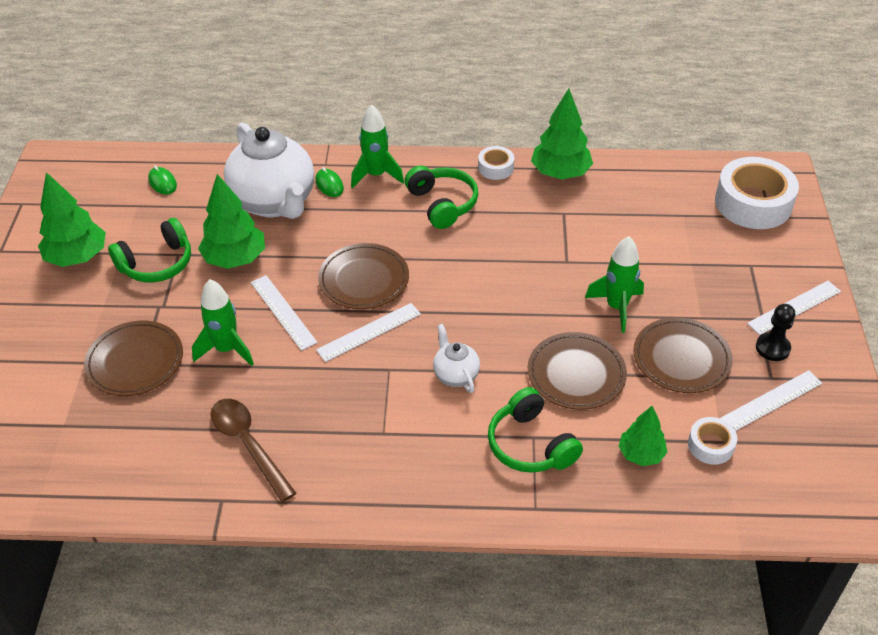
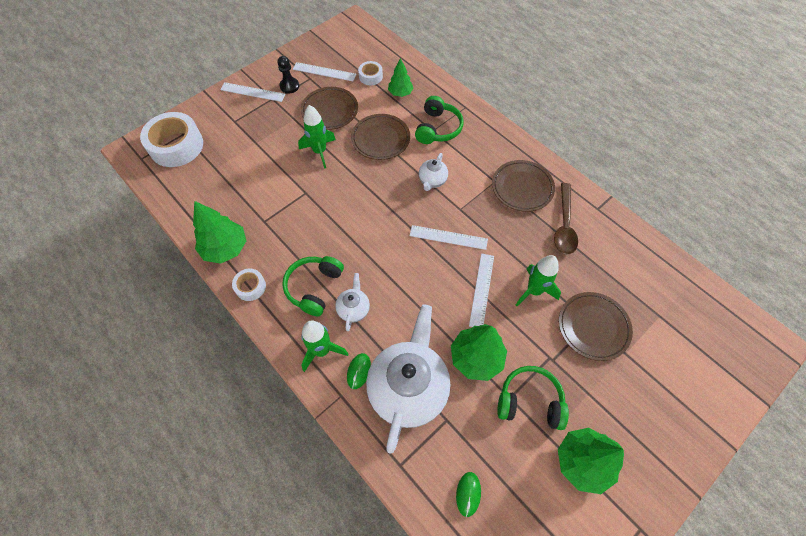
camera: 135 degrees left, 15 degrees up
brown plate [318,243,409,309] -> brown plate moved to [492,160,555,212]
none -> white teapot [335,273,370,331]

